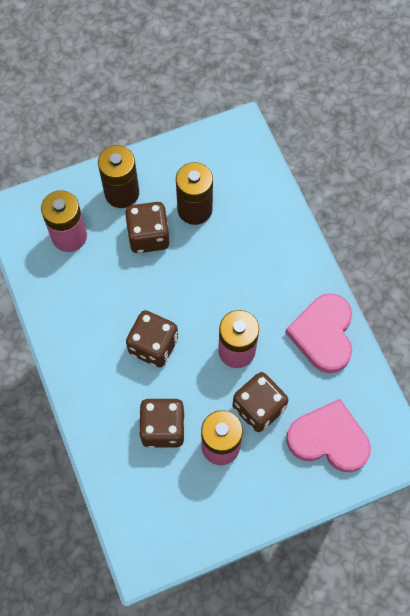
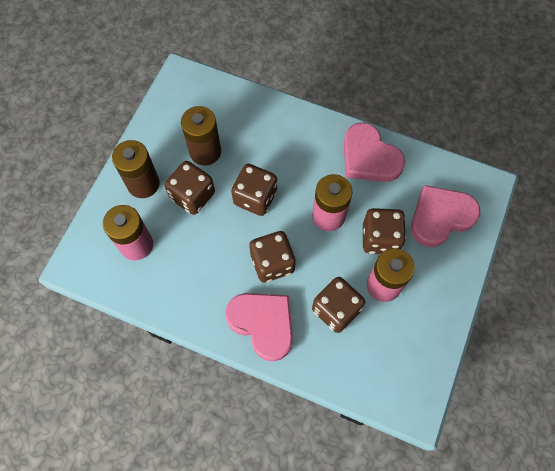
camera: 45 degrees left, 0 degrees up
none -> pink heart [225,293,293,361]
none -> brown dice [231,164,277,216]

